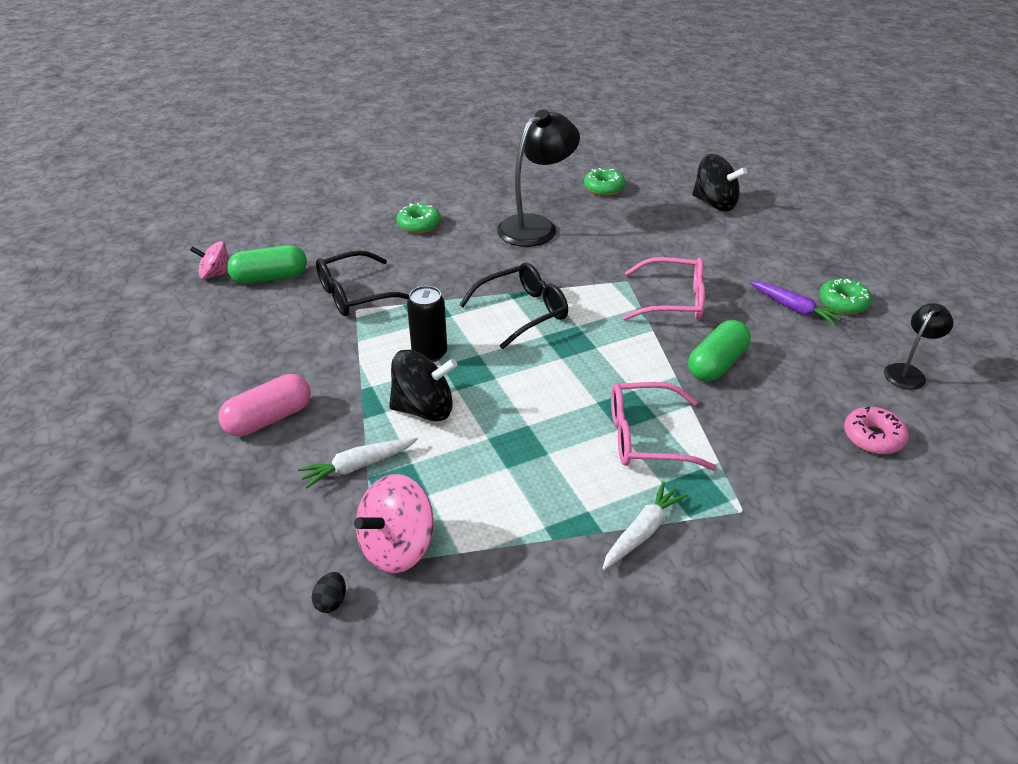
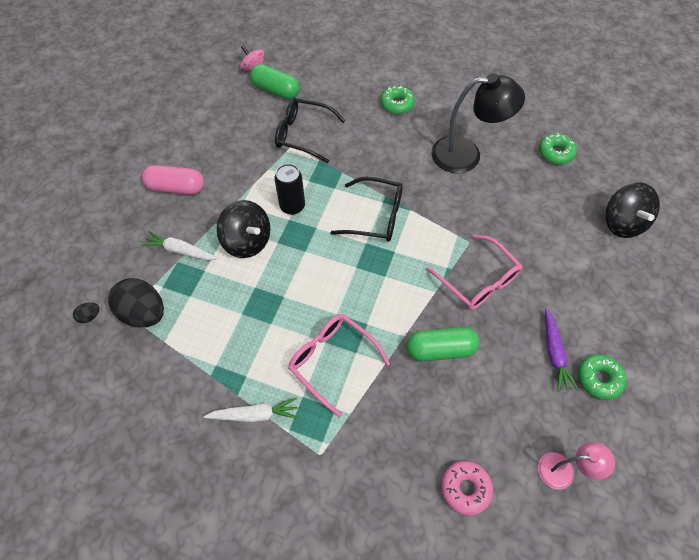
camera: 45 degrees right, 20 degrees up
pink spinning top [354,474,434,573] -> black egg [108,278,164,327]
black lamp [884,303,954,390] -> pink lamp [538,442,615,490]

